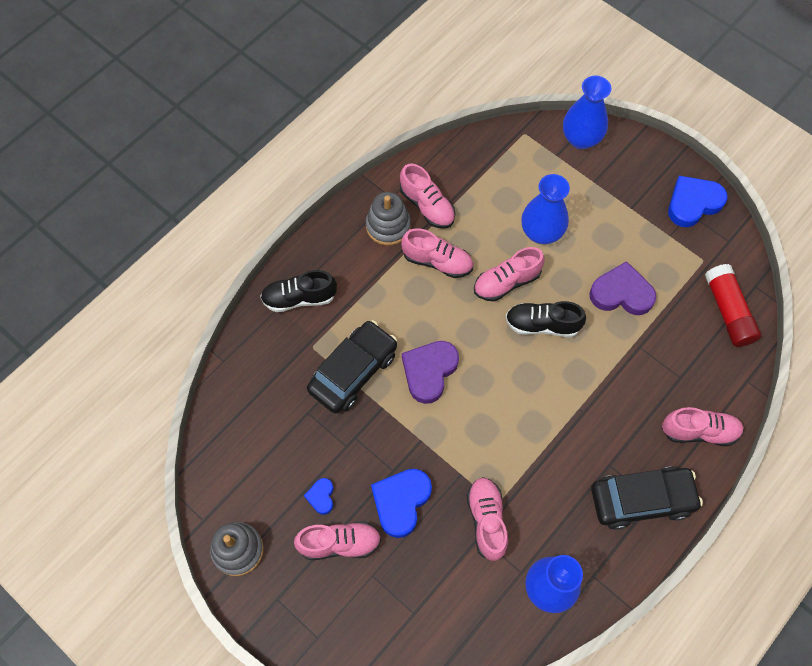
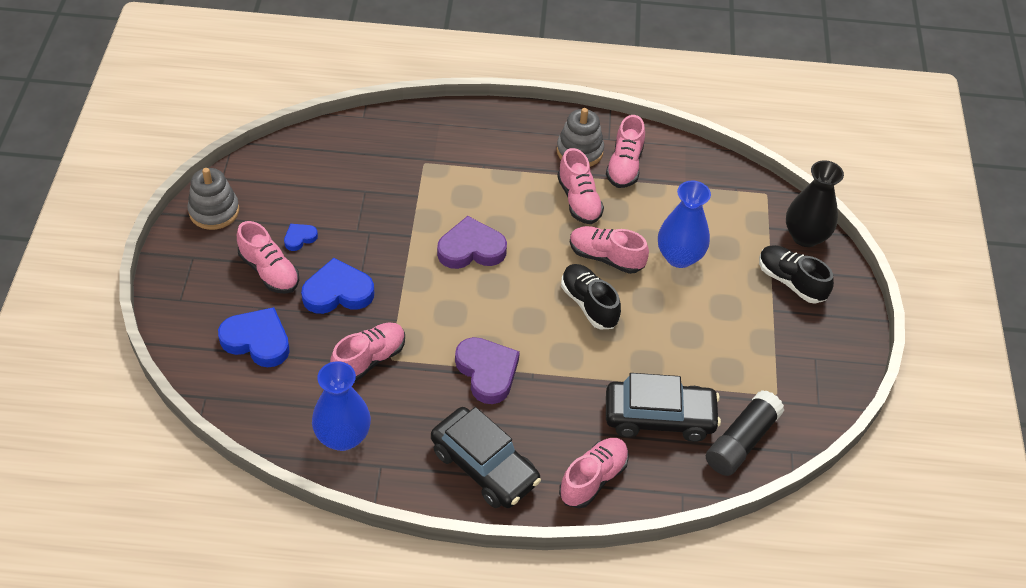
camera: 50 degrees right, 15 degrees down
black shoe [260,270,337,312] -> black shoe moved to [759,245,834,304]
black car [307,320,397,413] -> black car moved to [606,373,721,442]
blue vase [563,76,611,149] -> black vase [786,160,844,247]
purple heart [589,261,656,315] -> purple heart moved to [455,337,520,404]
pink shoe [662,407,744,446] -> pink shoe turned 105 degrees counterclockwise [559,438,629,508]
blue heart [668,176,728,227] -> blue heart moved to [218,307,290,367]
red glue stick [705,264,761,347] -> black glue stick [706,390,784,476]

